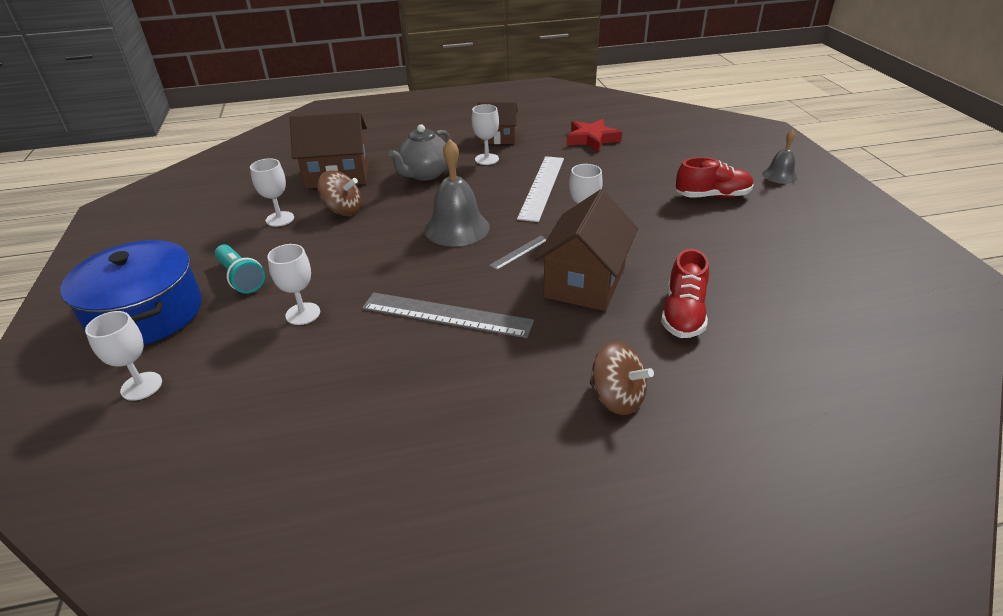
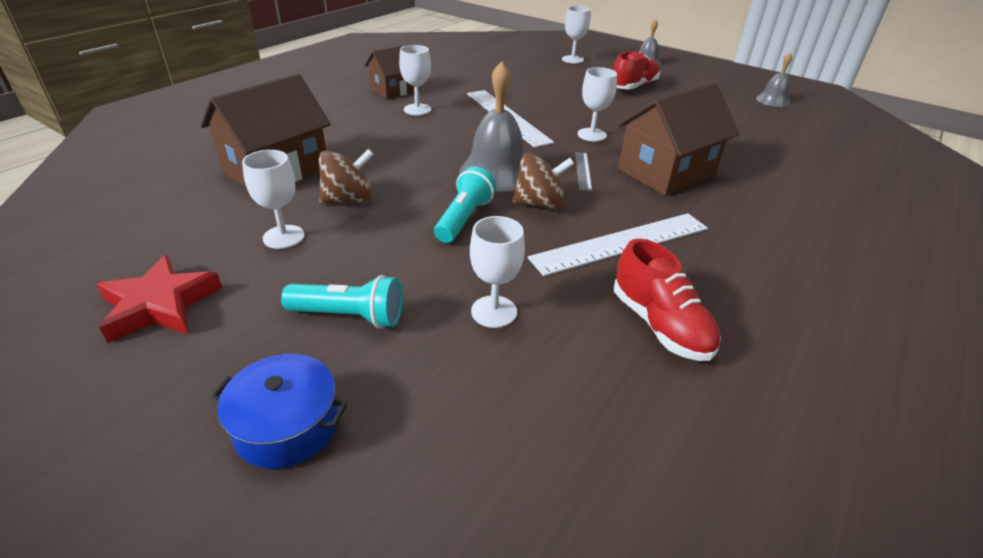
camera: 45 degrees left, 0 degrees up
blue pot [60,240,202,345] -> blue pot [211,354,347,469], size x0.55
white goblet [85,311,162,401] -> white goblet moved to [562,6,591,63]
grey ruler [362,292,534,338] -> white ruler [528,213,708,276]
grey teapot [388,124,451,181] -> none
brown house [535,189,638,311] -> brown house turned 75 degrees clockwise [617,83,739,196]
red star [567,119,622,152] -> red star moved to [96,255,222,343]
brown spinning top [590,341,654,415] -> brown spinning top moved to [512,153,574,210]
red shoe [661,249,709,338] -> red shoe moved to [614,239,721,361]
none -> turquoise flashlight [434,167,496,243]
none -> grey bell [756,53,792,107]

